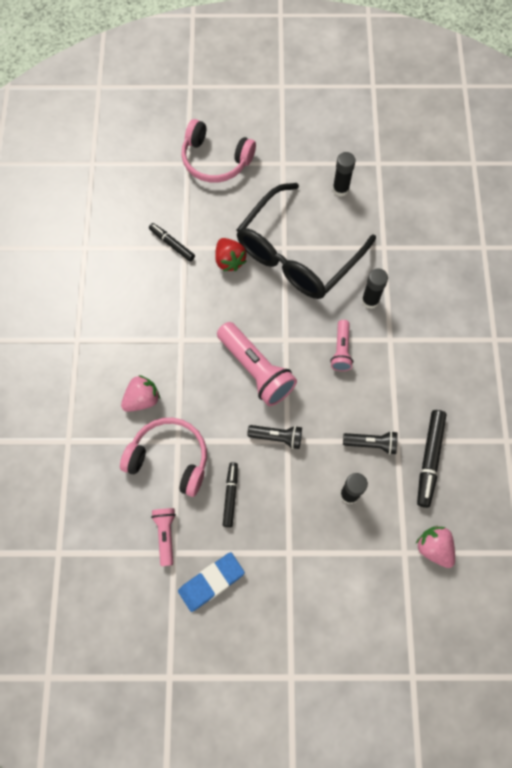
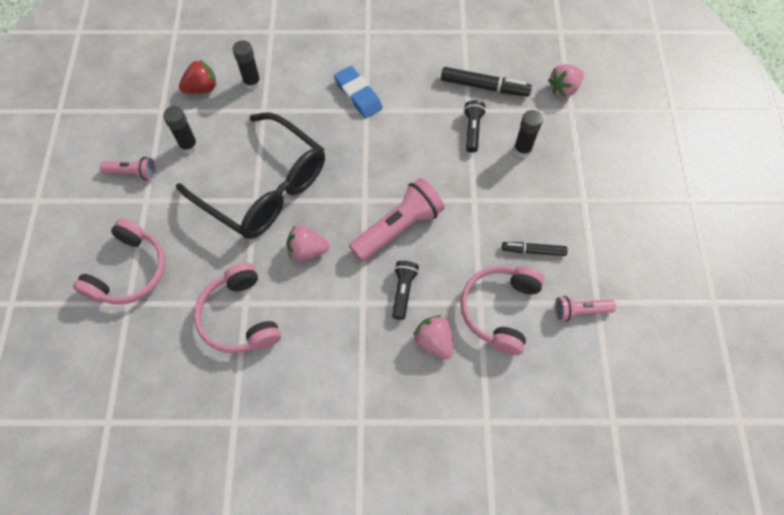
camera: 90 degrees left, 5 degrees down
black marker [149,223,195,262] -> pink headphones [194,262,281,353]
blue eraser [178,552,245,612] -> blue eraser moved to [334,66,383,119]
red strawberry [215,238,247,271] -> red strawberry moved to [179,60,216,94]
black flashlight [247,425,302,449] -> black flashlight moved to [392,261,419,320]
pink flashlight [330,320,353,371] -> pink flashlight moved to [100,157,156,180]
black glue stick [362,269,388,309] -> black glue stick moved to [233,40,261,90]
none -> pink strawberry [287,225,330,261]

